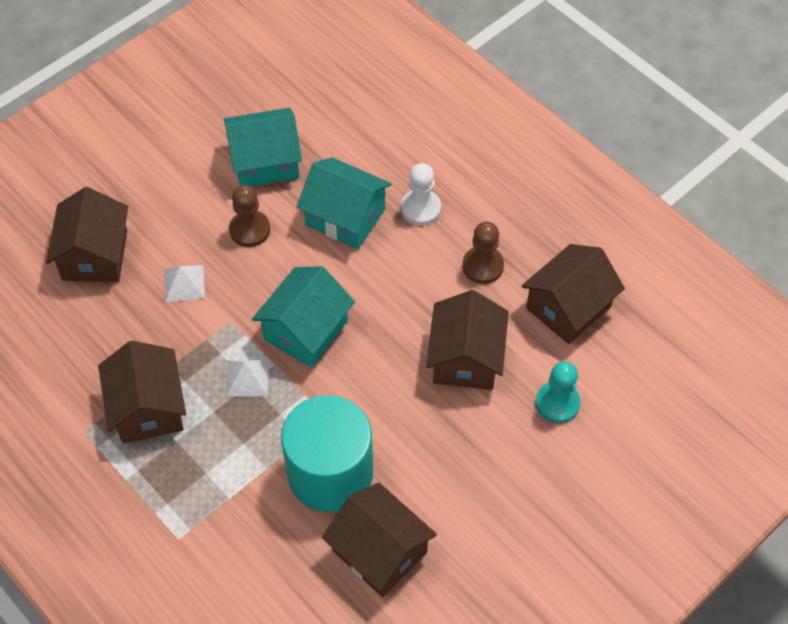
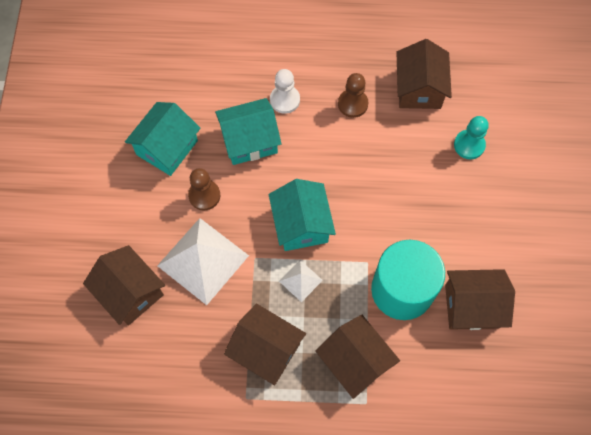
camera: 45 degrees left, 10 degrees up
white pyramid [164,265,205,302] -> white pyramid [157,218,249,305], size x2.11
brown house [426,290,509,390] -> brown house moved to [316,314,400,399]

